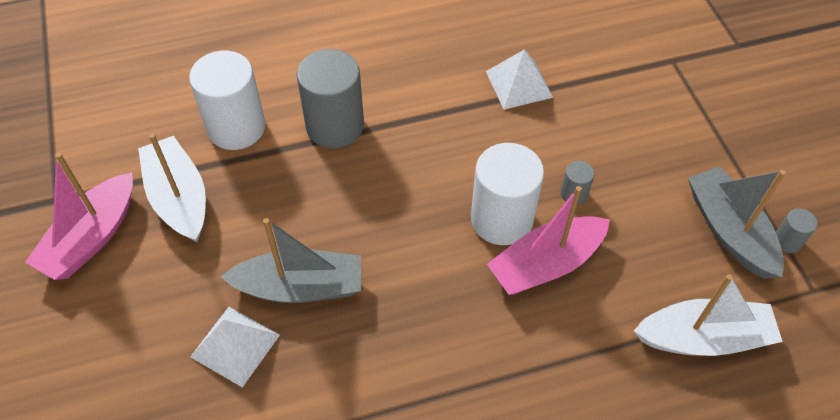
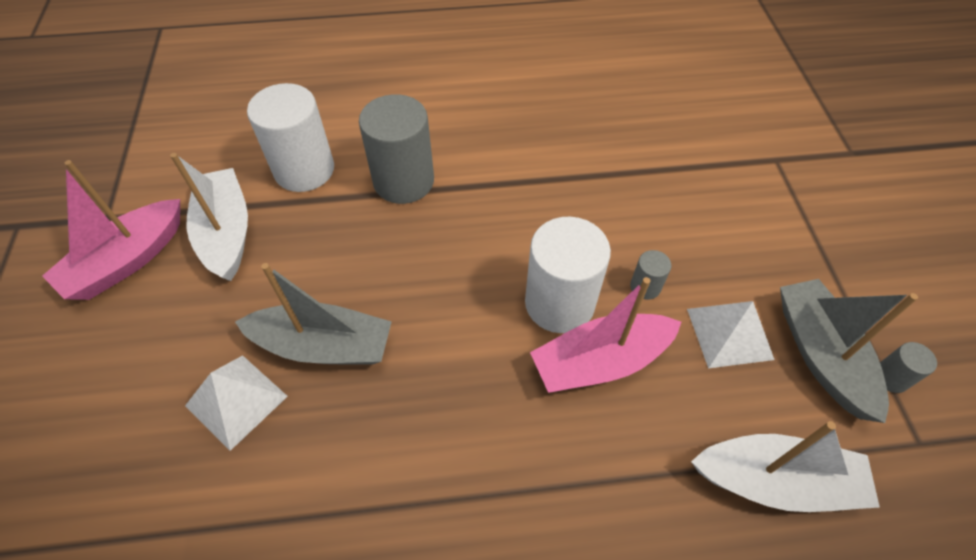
camera: 10 degrees right, 0 degrees up
white pyramid [486,49,553,110] -> white pyramid moved to [687,301,774,368]

